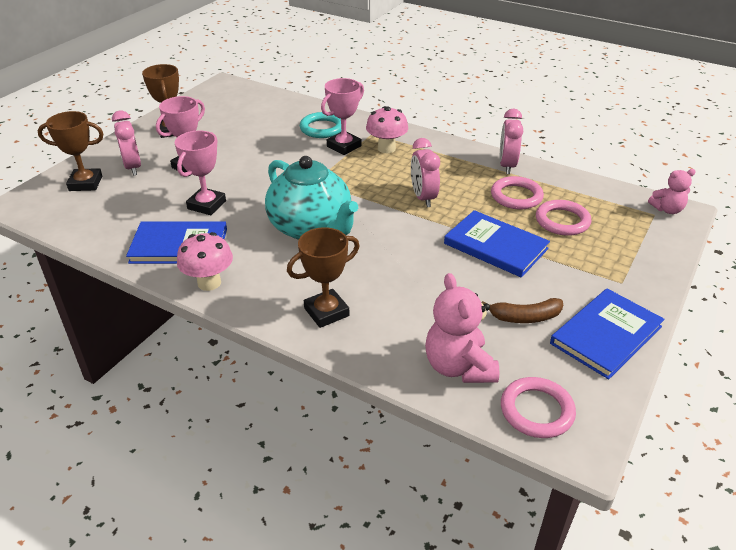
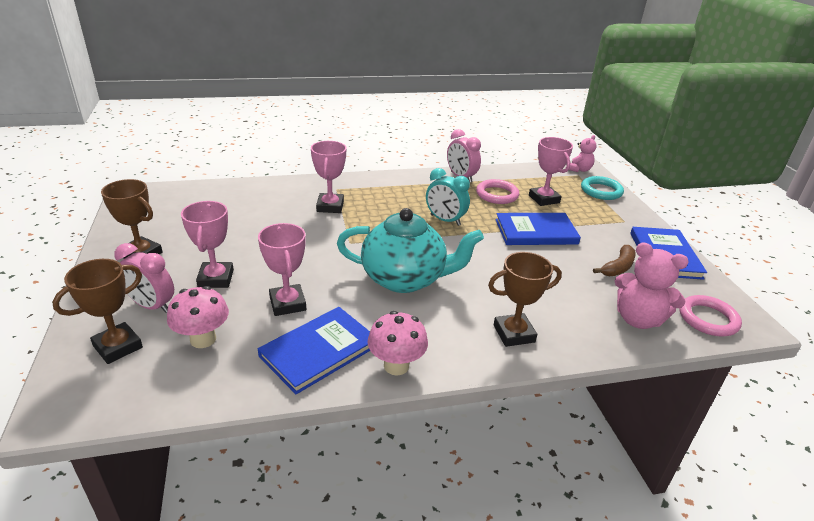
camera: 45 degrees left, 5 degrees down
brown trophy [287,227,360,328] -> brown trophy turned 60 degrees clockwise [488,252,562,347]
turquoise ring [300,112,341,138] -> turquoise ring moved to [581,176,624,200]
pink mushroom [366,106,408,153] -> pink mushroom moved to [167,286,229,348]
pink clock [411,138,440,207] -> turquoise clock [426,168,470,226]
pink ring [536,200,591,236] -> pink trophy [529,137,573,206]

